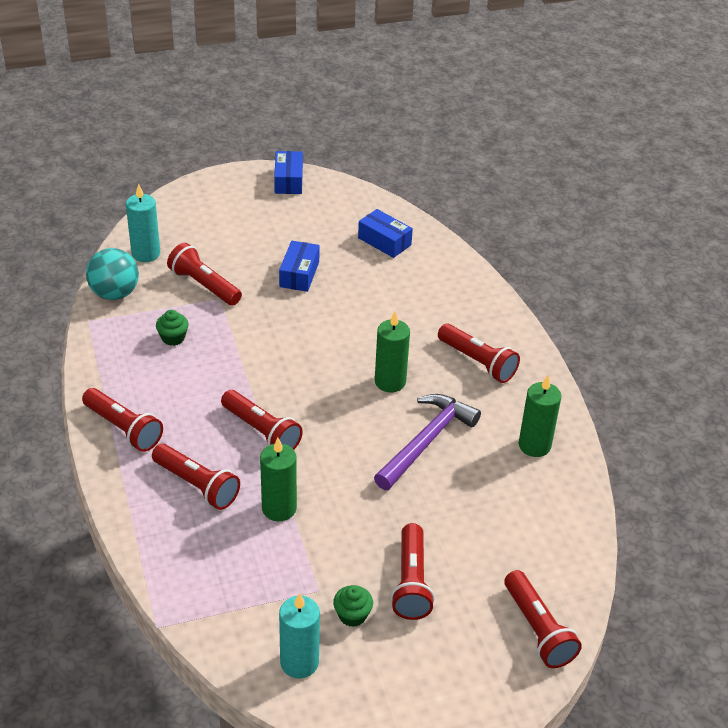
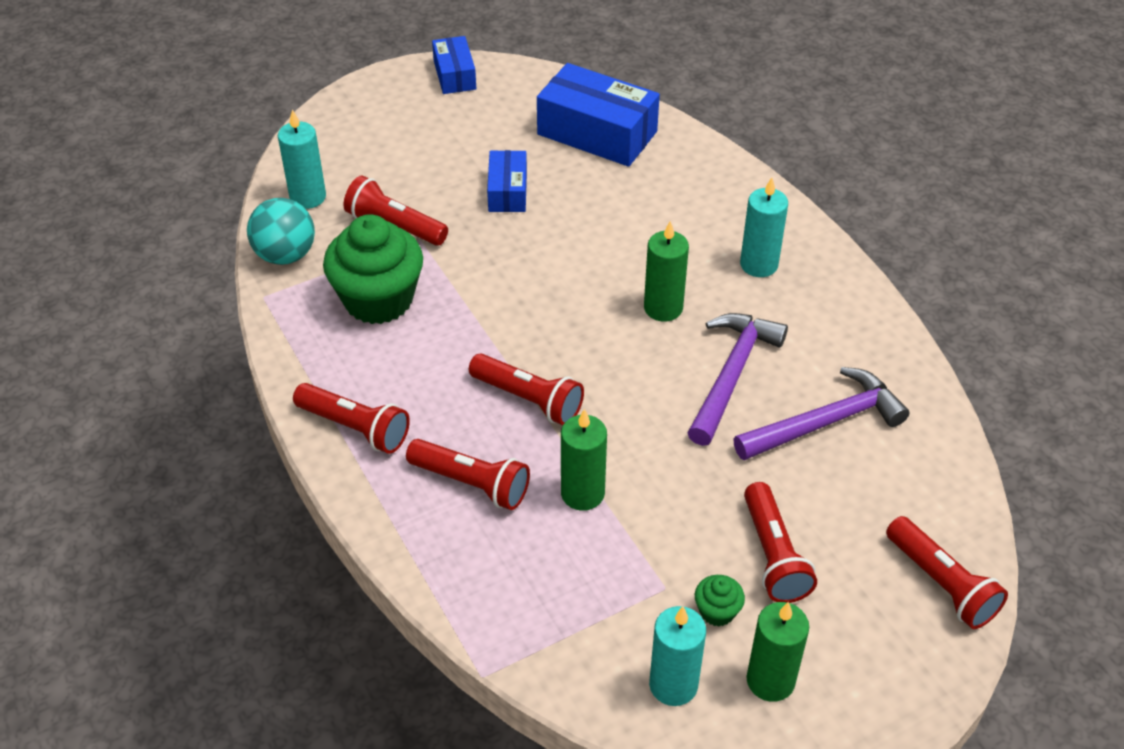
camera: 10 degrees left, 5 degrees up
green cupcake [156,310,189,346] -> green cupcake [323,214,423,324], size x2.36
blue box [358,209,413,258] -> blue box [537,63,660,167], size x1.78
red flashlight [438,324,520,383] -> turquoise candle [740,177,788,277]
green candle [519,375,561,457] -> green candle moved to [746,602,809,702]
none -> purple hammer [733,367,909,460]

